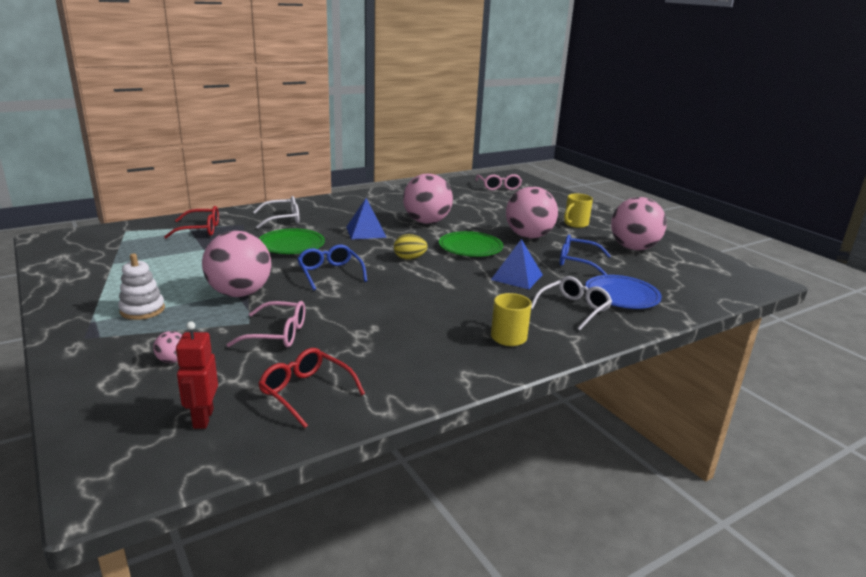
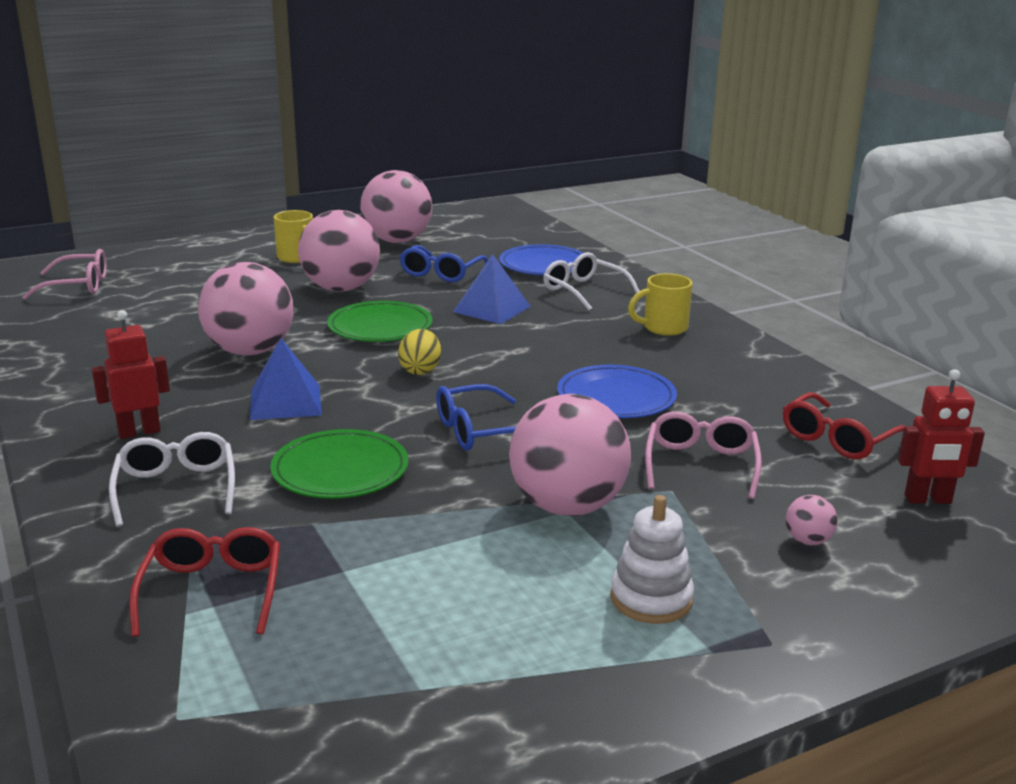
camera: 85 degrees left, 0 degrees up
none -> red robot [92,310,170,439]
none -> blue plate [557,365,677,418]

